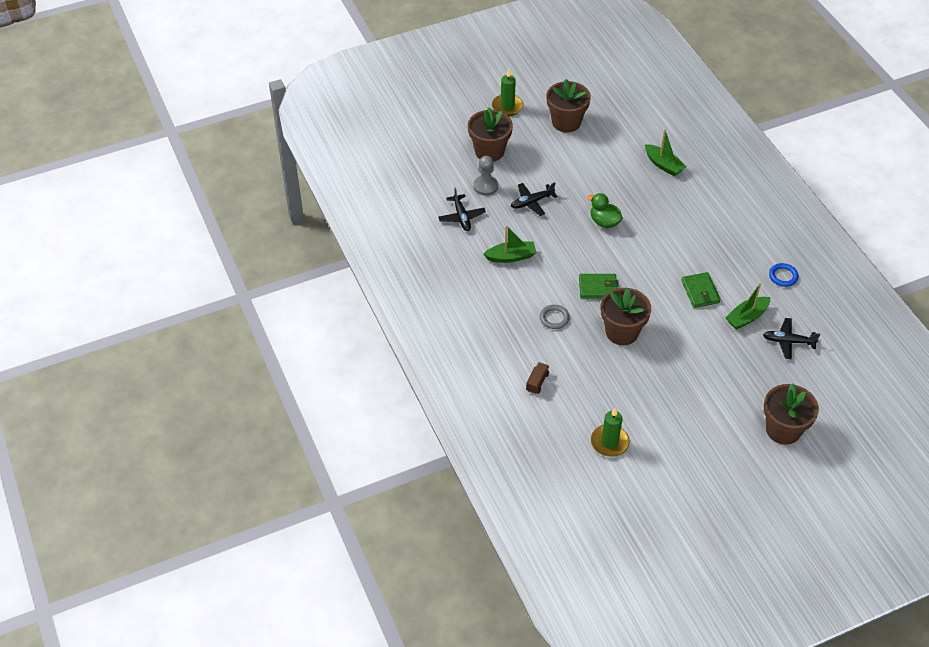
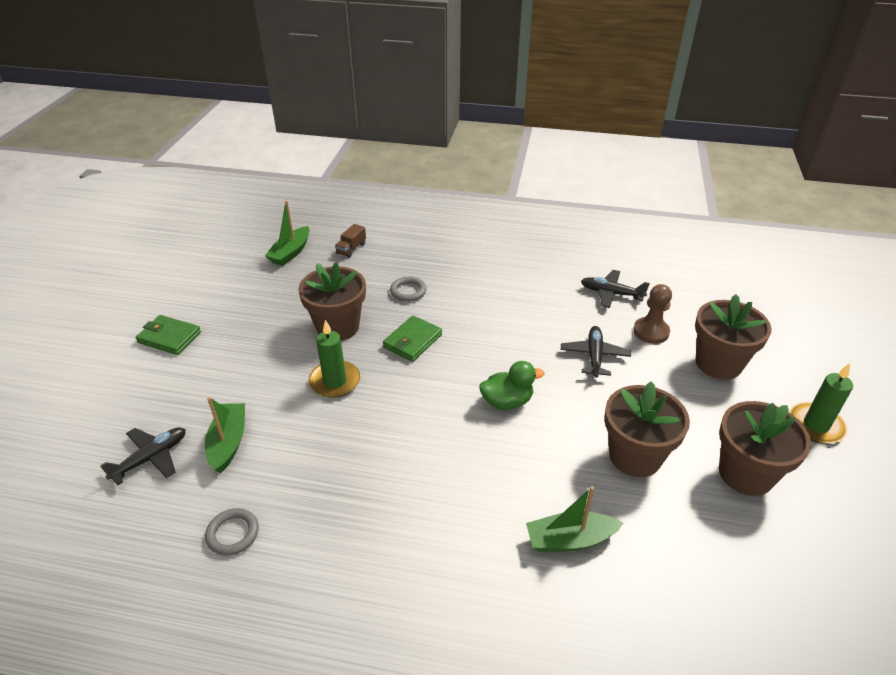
camera: 125 degrees right, 10 degrees down
grey pawn [474,156,498,196] -> brown pawn [633,284,672,344]
green boat [483,225,537,263] -> green boat moved to [265,201,309,266]
brown truck [526,362,549,394] -> brown truck turned 60 degrees clockwise [335,224,366,258]
green candle [591,408,630,457] -> green candle moved to [309,320,360,398]
green wallet [681,272,721,308] -> green wallet moved to [136,315,201,355]
brown flower pot [764,383,819,445] -> brown flower pot moved to [605,381,690,477]
blue ring [769,263,799,287] -> grey ring [205,508,259,556]

